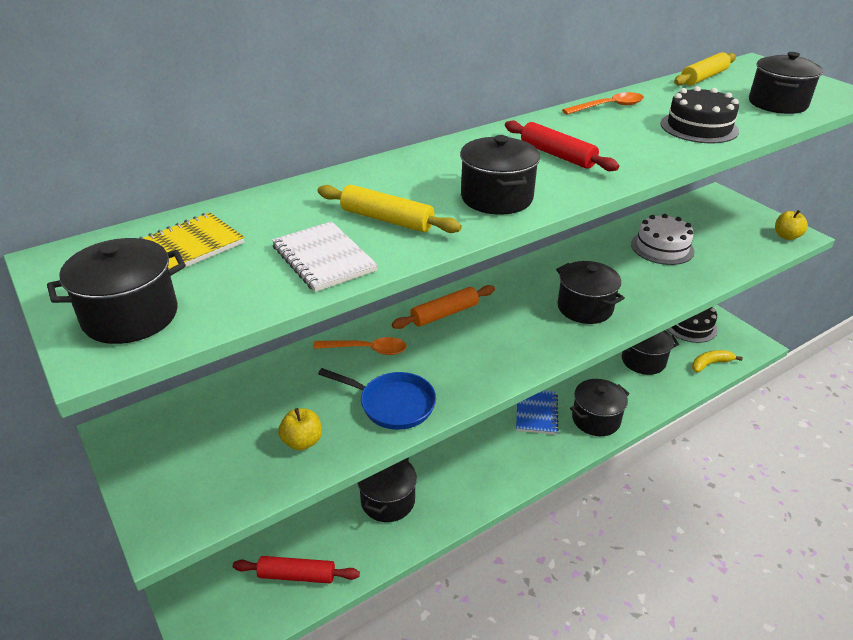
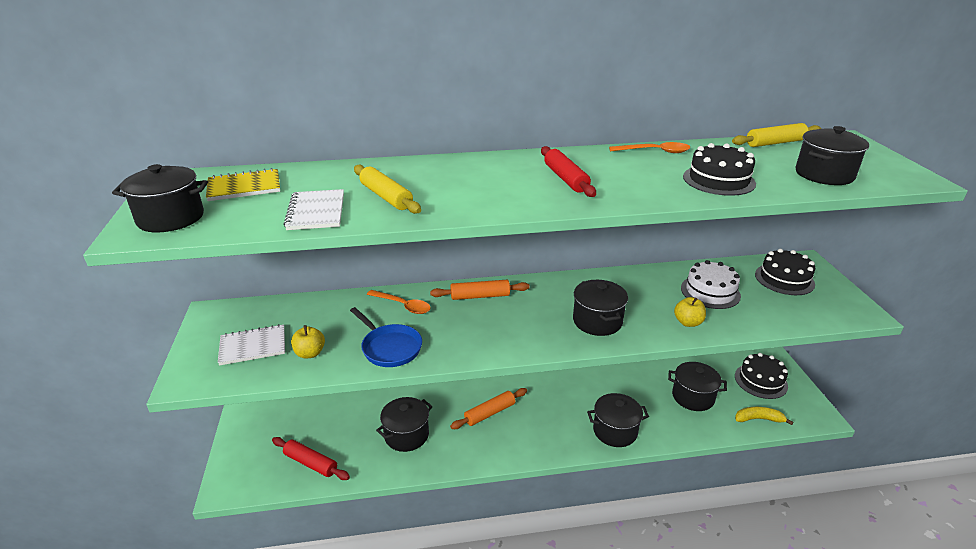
camera: 25 degrees right, 5 degrees down
black pot [460,135,540,215] -> none
blue notebook [516,390,559,435] -> none
yellow apple [775,210,808,240] -> yellow apple moved to [674,297,706,327]
none -> white notebook [218,324,285,366]
none -> orange rolling pin [450,388,527,429]
none -> black cake [755,249,815,295]

